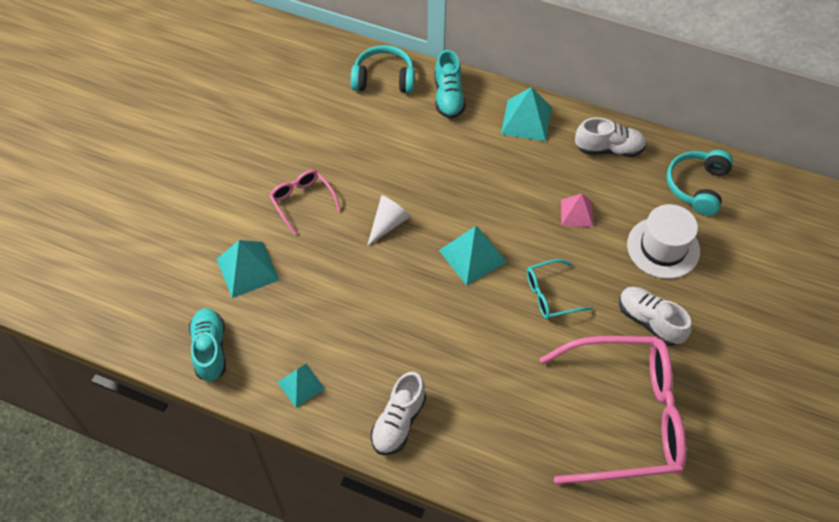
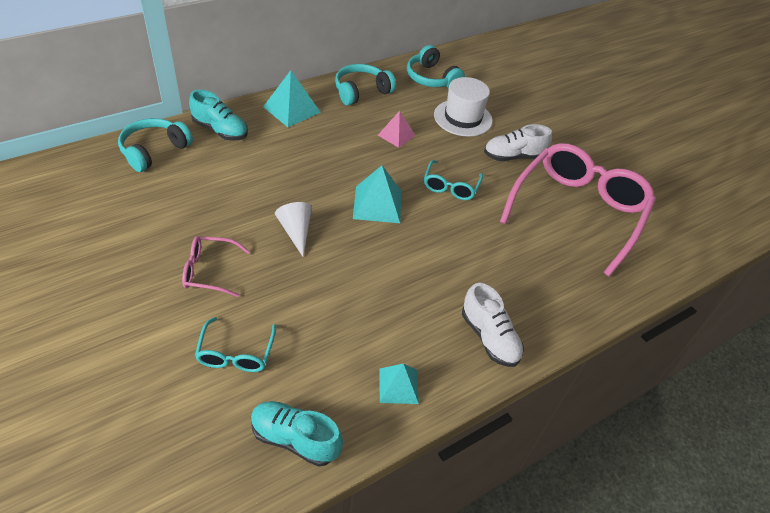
camera: 60 degrees left, 10 degrees down
turquoise pyramid [217,240,279,298] -> turquoise glasses [195,317,276,372]
white shoe [575,117,647,157] -> turquoise headphones [335,64,396,106]

